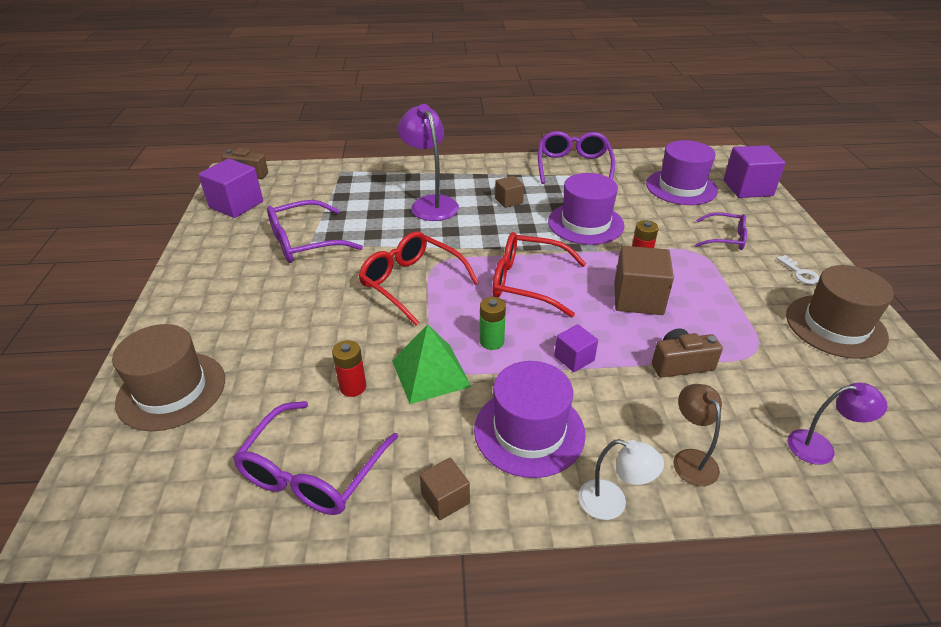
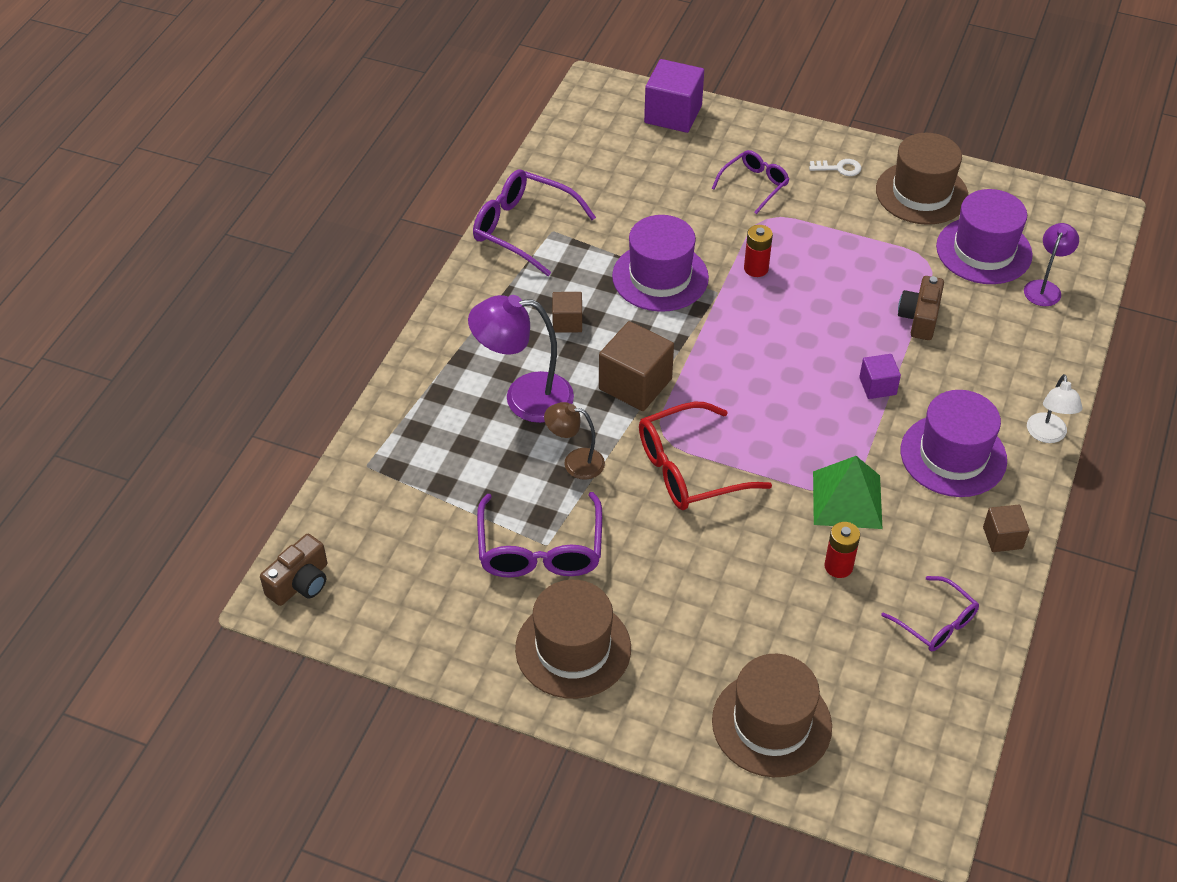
camera: 65 degrees left, 10 degrees up
purple cube [198,159,263,218] -> none
purple glasses [233,401,398,515] -> purple glasses [881,576,979,652], size x0.61
green battery [480,297,506,350] -> none
red glasses [492,232,586,318] -> none
white lamp [579,439,664,520] -> white lamp turned 135 degrees clockwise [1027,374,1083,443]
brown cube [614,246,674,315] -> brown cube moved to [599,321,674,411]
purple hat [646,140,718,205] -> purple hat moved to [936,189,1033,284]
brown lamp [673,384,722,486] -> brown lamp moved to [544,402,605,480]
none -> brown hat [515,580,631,699]

